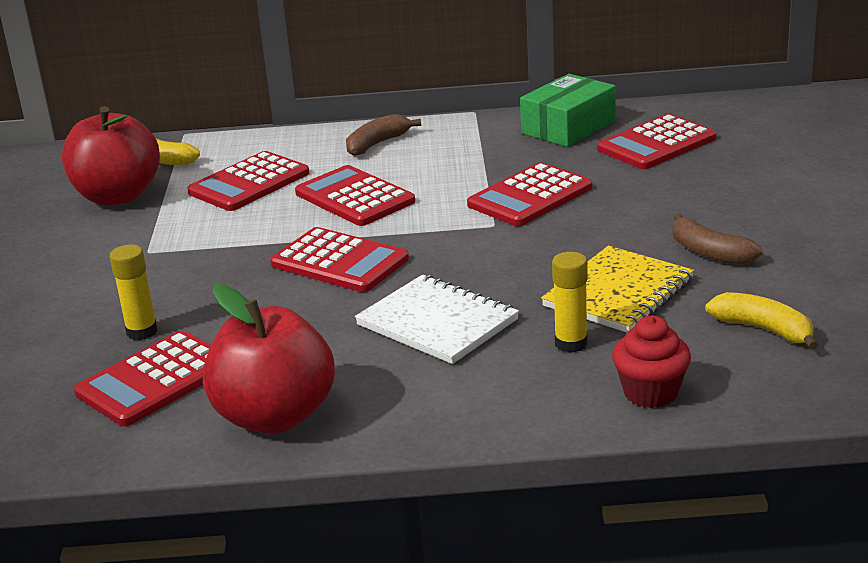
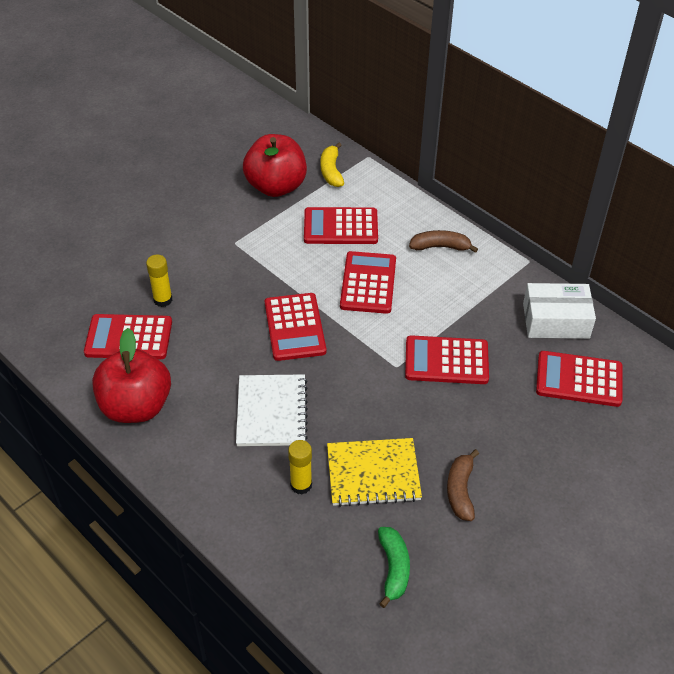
camera: 45 degrees right, 20 degrees up
green box [520,74,616,147] -> white box [523,283,596,339]
red cupcake [612,316,691,408] -> none
yellow banana [705,292,818,350] -> green banana [378,527,410,608]

